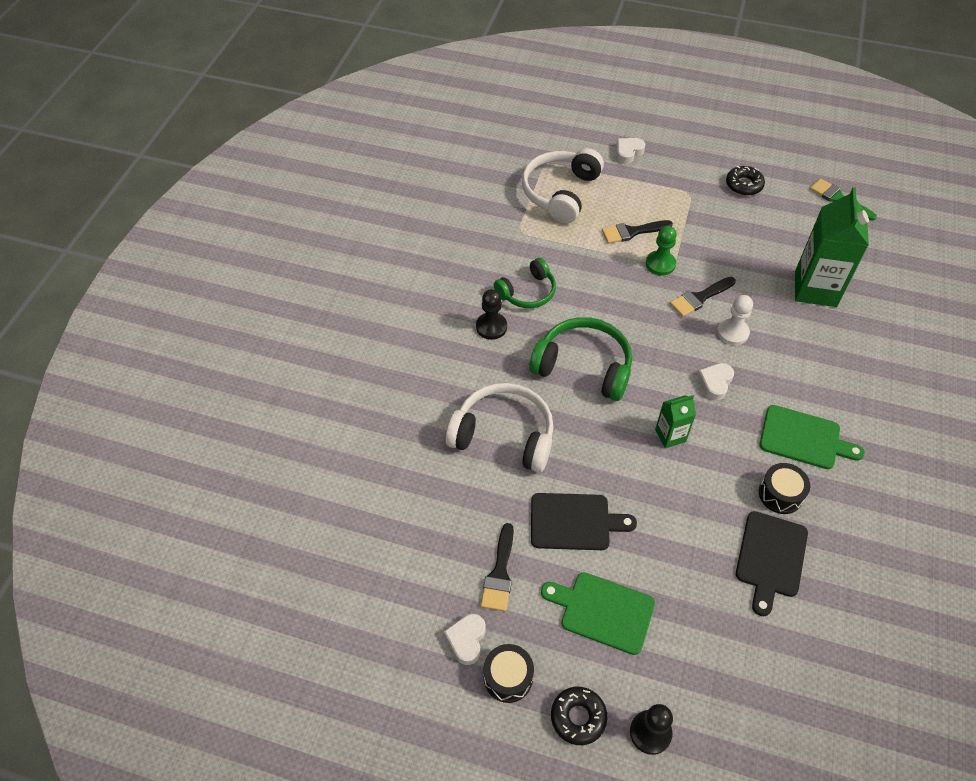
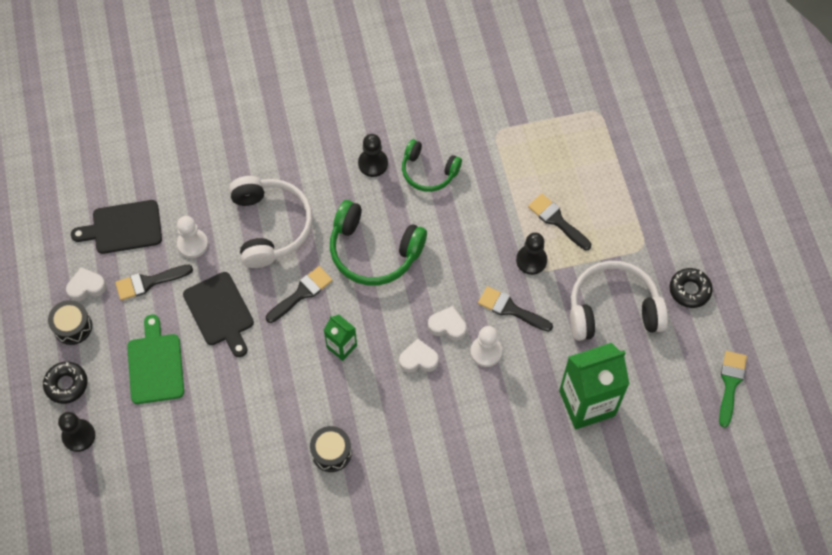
camera: 60 degrees right, 10 degrees up
white headphones [522,148,604,223] -> white headphones moved to [570,261,668,341]
green headphones [529,317,632,401] -> green headphones turned 120 degrees clockwise [330,200,427,285]
white heart [616,138,645,164] -> white heart moved to [428,306,467,341]
green pawn [646,226,677,276] -> black pawn [516,232,547,275]
black cutting board [736,511,808,616] -> black cutting board moved to [71,200,162,254]
green cutting board [760,405,865,469] -> none
none -> white pawn [177,216,208,258]
none -> black brush [266,266,333,323]

